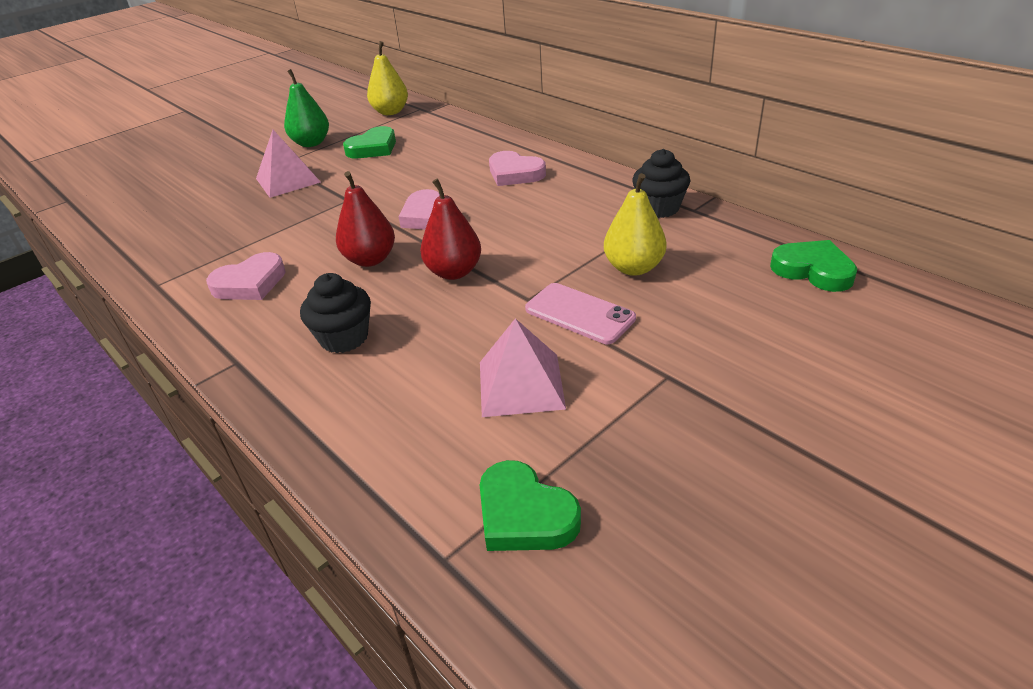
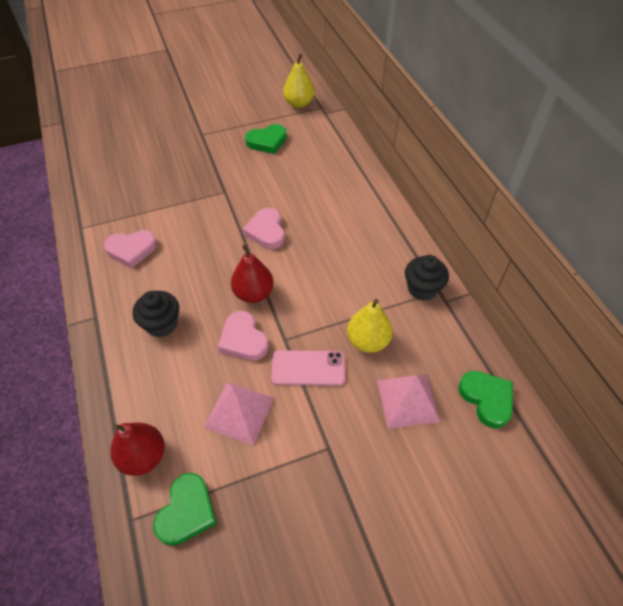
camera: 20 degrees right, 15 degrees up
pink pyramid [256,130,321,198] -> pink pyramid moved to [377,375,440,429]
green pear [284,69,329,147] -> none
red pear [336,171,395,267] -> red pear moved to [110,423,165,476]
green heart [480,460,581,551] -> green heart turned 135 degrees counterclockwise [153,473,217,546]
pink heart [489,151,546,186] -> pink heart moved to [218,311,269,361]
pink phone [525,283,636,344] -> pink phone turned 60 degrees counterclockwise [271,350,345,386]

